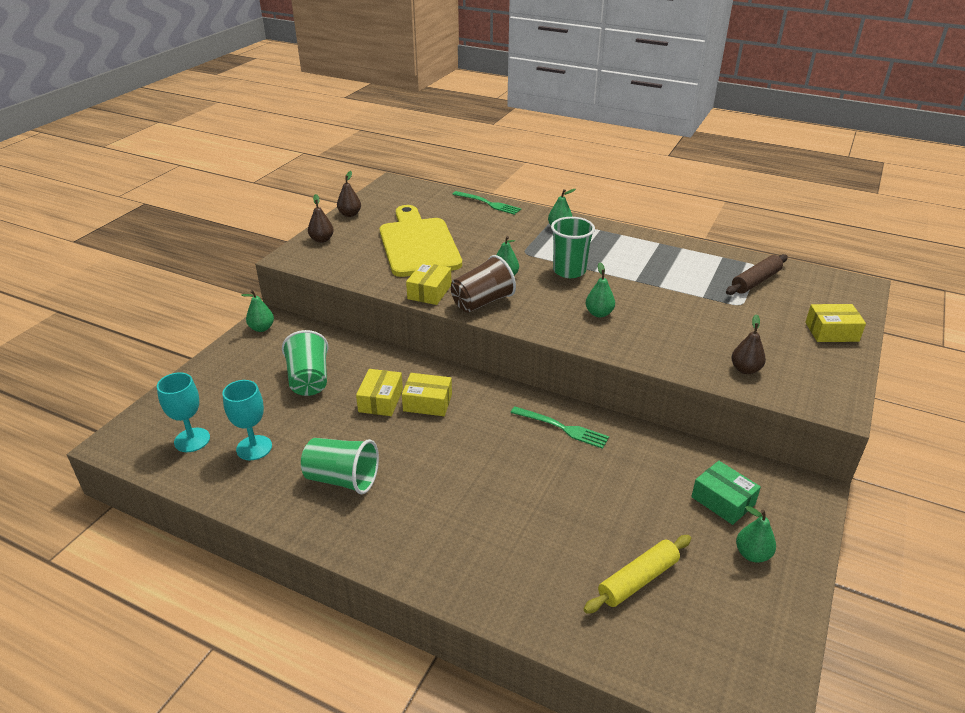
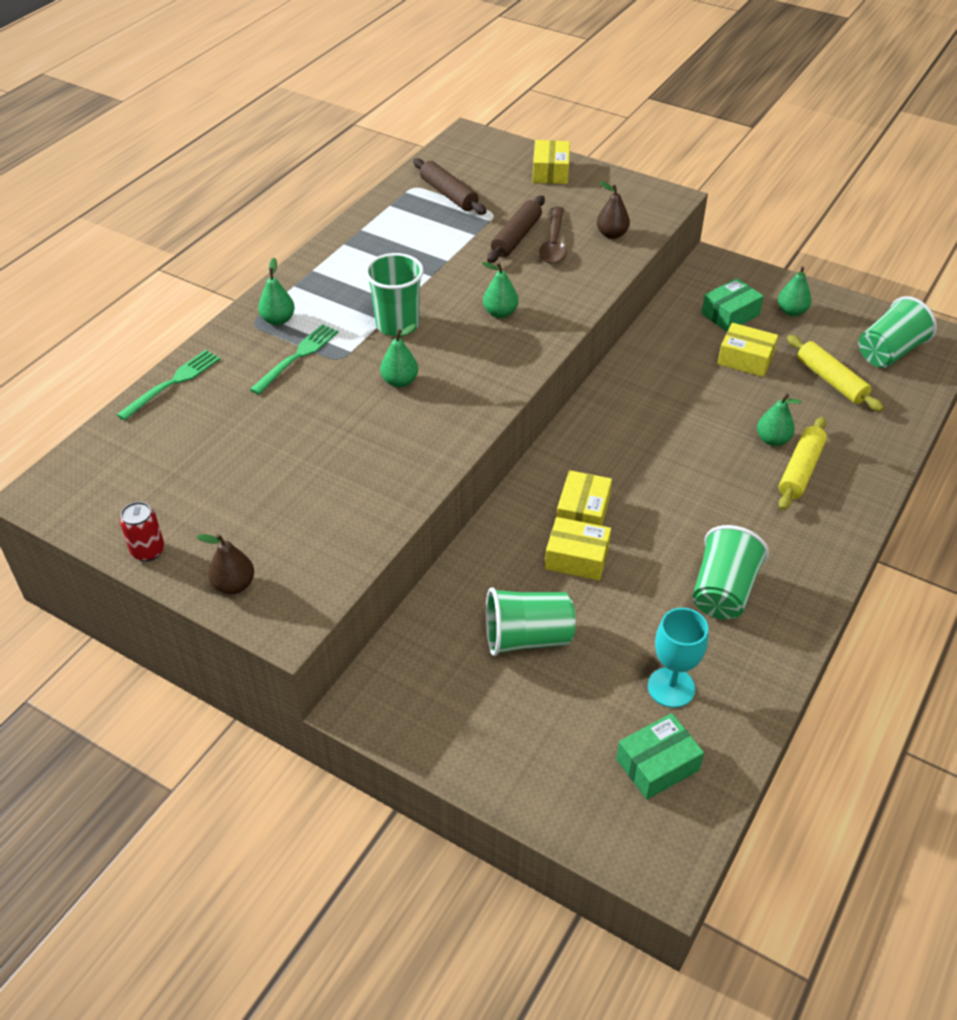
camera: 85 degrees left, 10 degrees up
turquoise goblet [157,372,210,452] -> green box [616,713,704,800]
green pear [241,290,274,332] -> green pear moved to [757,394,802,446]
brown pear [337,171,361,217] -> red can [120,502,164,562]
yellow cutting board [380,205,462,277] -> none
yellow box [406,262,451,305] -> yellow box moved to [718,323,778,377]
brown cup [451,255,516,313] -> none
green fork [510,406,609,449] -> green fork moved to [250,324,339,395]
none -> brown rolling pin [487,195,545,263]
none -> brown spoon [539,207,567,264]
none -> yellow rolling pin [779,417,827,511]
none -> green cup [859,296,937,368]

